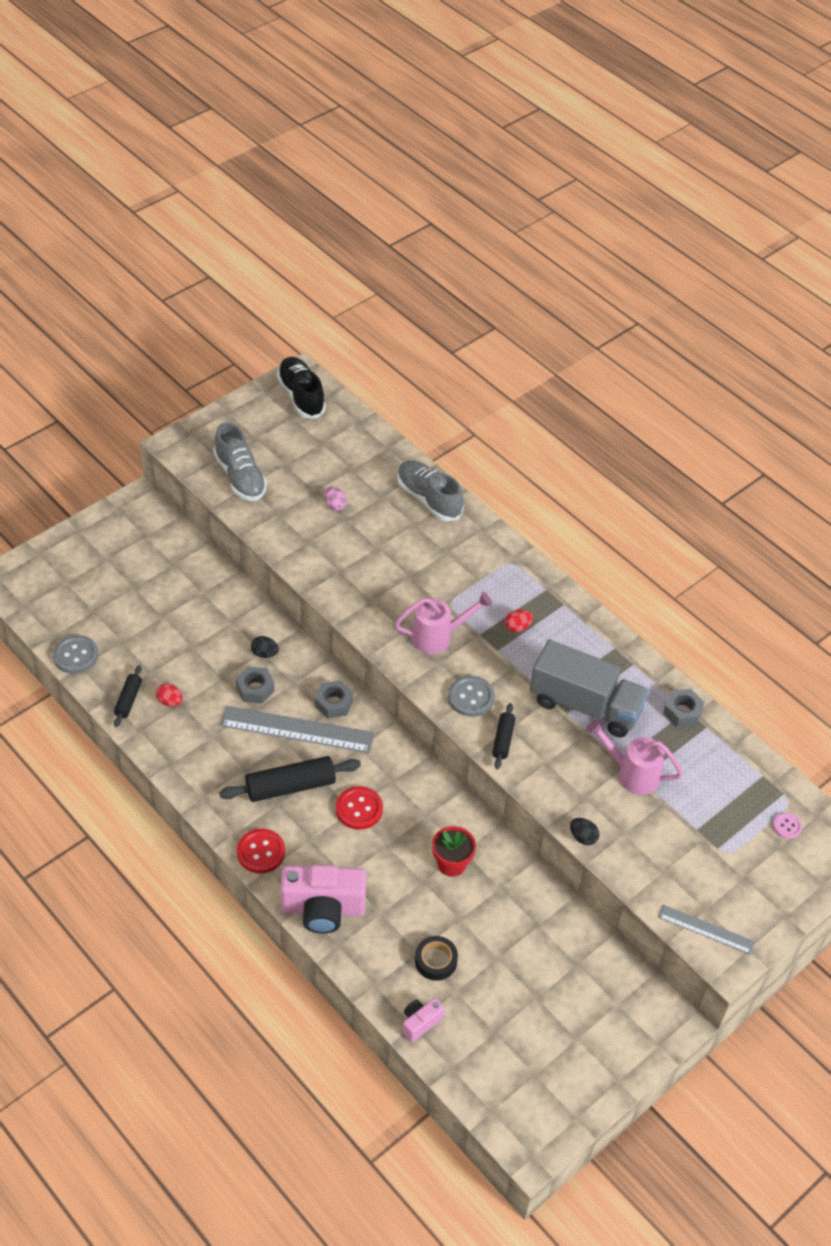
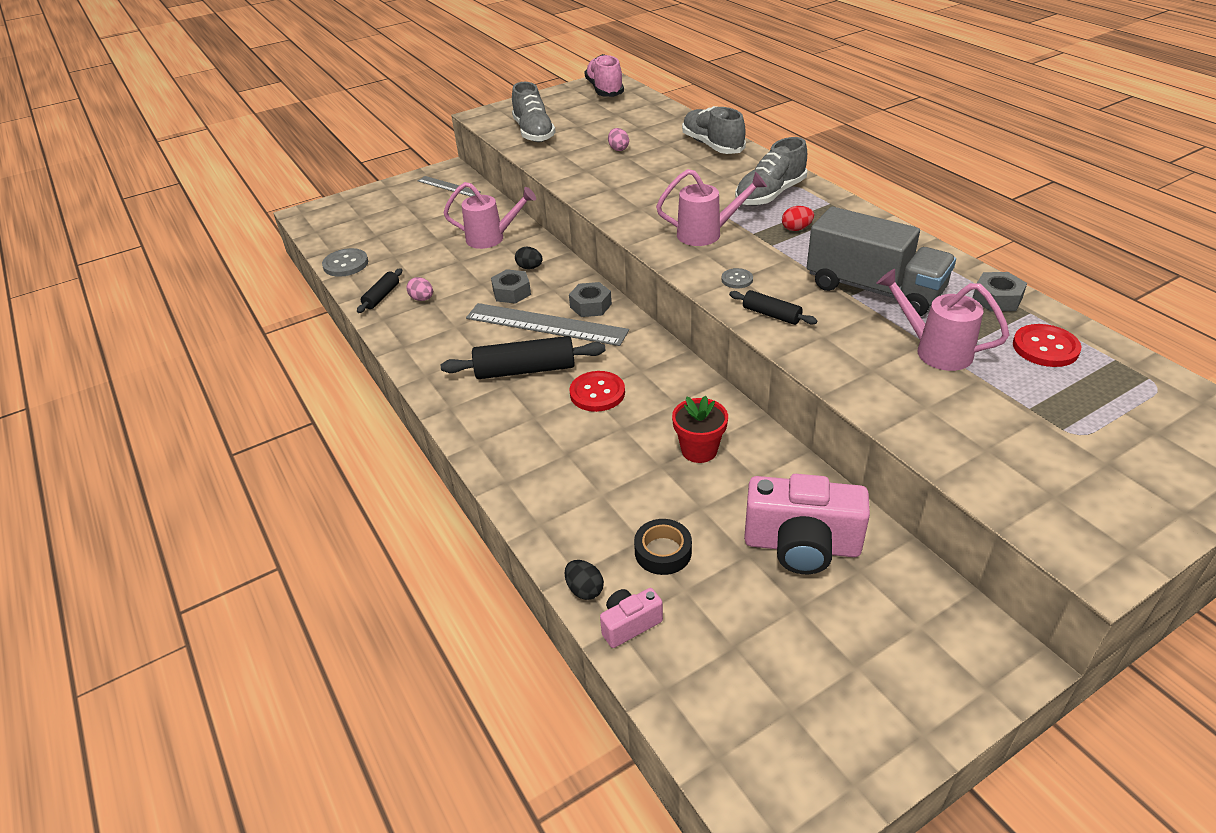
camera: 15 degrees right, 10 degrees down
red egg [156,683,183,707] -> pink egg [406,277,433,301]
red button [237,829,285,873] -> red button moved to [1013,324,1082,367]
black shoe [277,357,326,419] -> pink shoe [585,54,624,97]
pink camera [281,865,366,934] -> pink camera moved to [744,474,870,574]
grey button [448,676,495,717] -> grey button [721,268,753,289], size x0.58
black rolling pin [492,703,515,769] -> black rolling pin turned 75 degrees counterclockwise [729,290,817,325]
black egg [570,818,599,845] -> black egg moved to [565,560,604,600]
grey ruler [658,905,755,954] -> grey ruler moved to [418,176,481,197]
pink button [773,813,802,839] -> none
none -> pink watering can [444,182,536,249]
none -> grey shoe [735,137,807,206]

